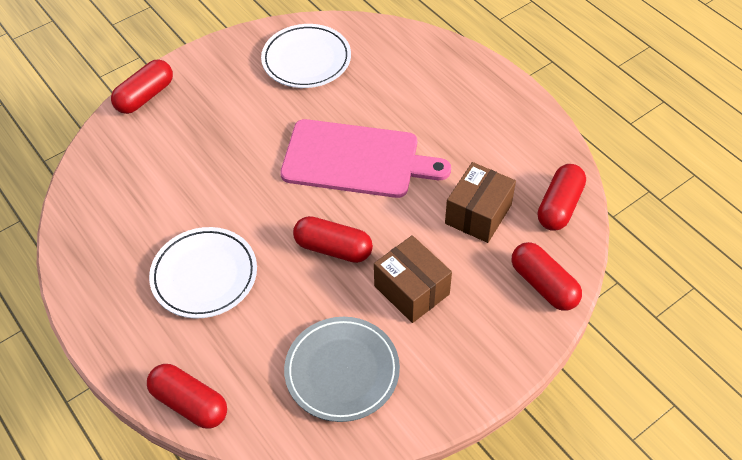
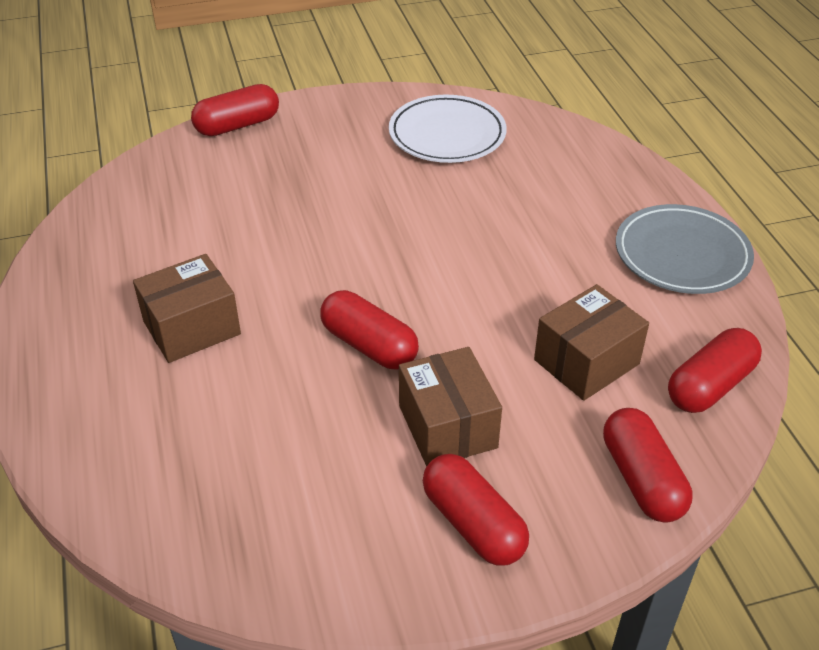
camera: 20 degrees right, 10 degrees down
red capsule [147,364,227,429] -> red capsule moved to [423,454,529,566]
white plate [149,227,257,319] -> brown box [133,254,241,363]
pink cutting board [280,119,451,198] -> none
grey plate [284,317,400,422] -> grey plate moved to [616,204,754,294]

